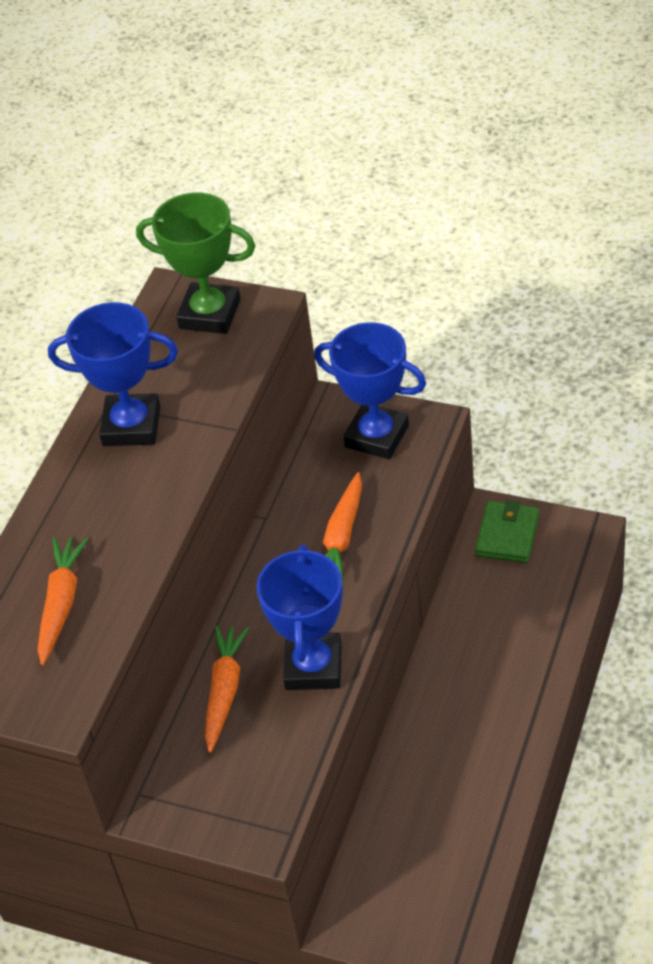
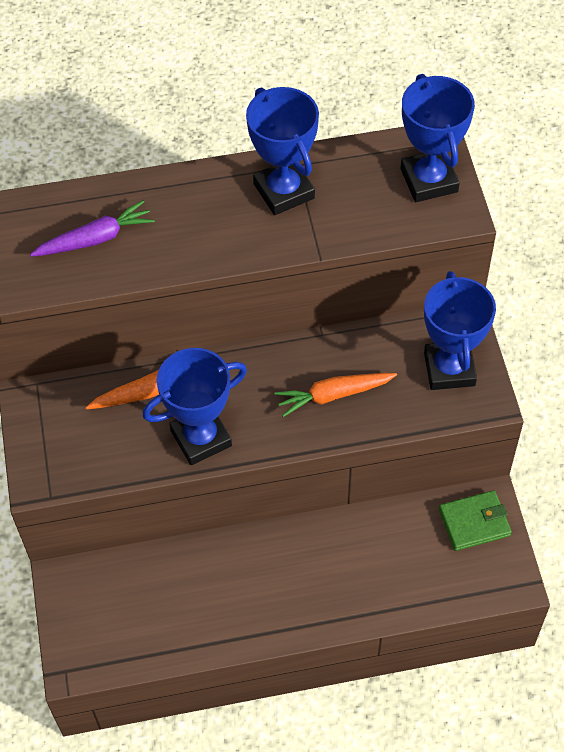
camera: 55 degrees right, 10 degrees up
orange carrot [37,537,88,665] -> purple carrot [30,200,155,257]
green trophy [136,193,255,334] -> blue trophy [400,74,475,202]

